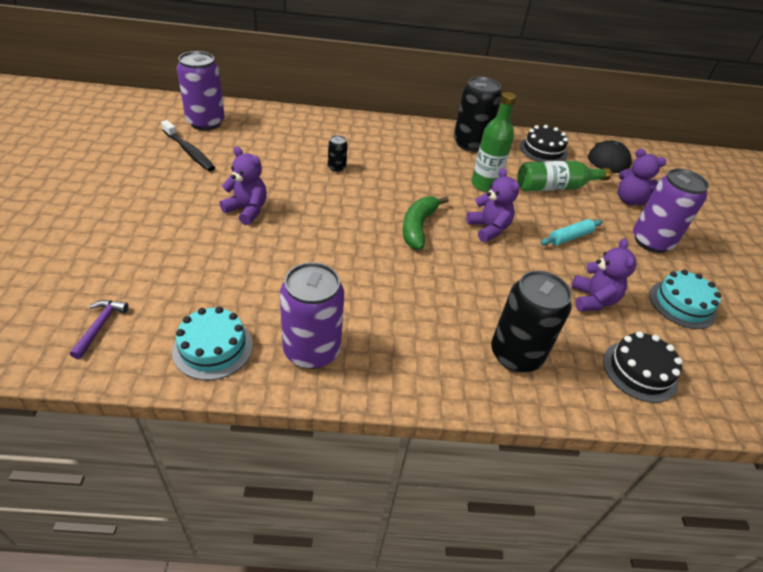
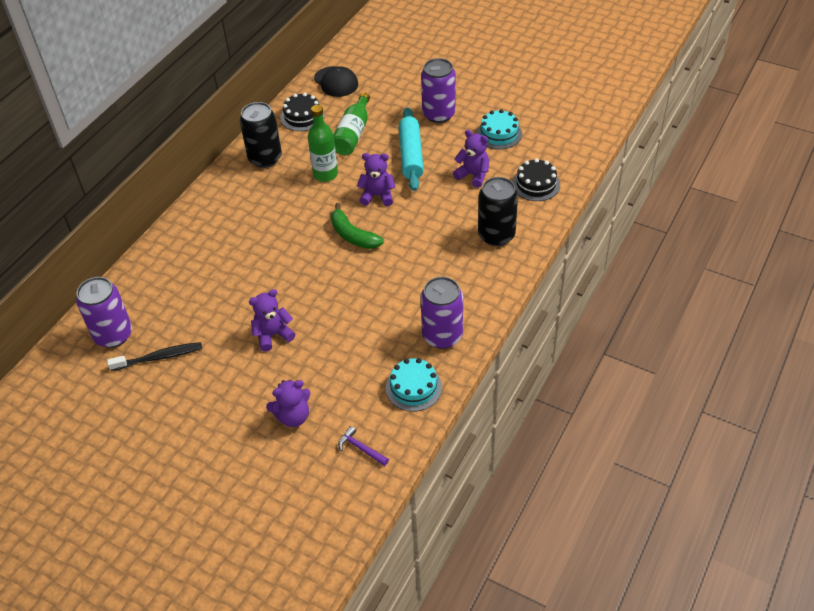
camera: 55 degrees left, 5 degrees up
black can [328,135,347,172] -> none
turquoise rolling pin [541,219,603,245] -> turquoise rolling pin [399,107,424,191], size x1.82
purple teddy bear [617,148,666,205] -> purple teddy bear moved to [266,380,311,427]

